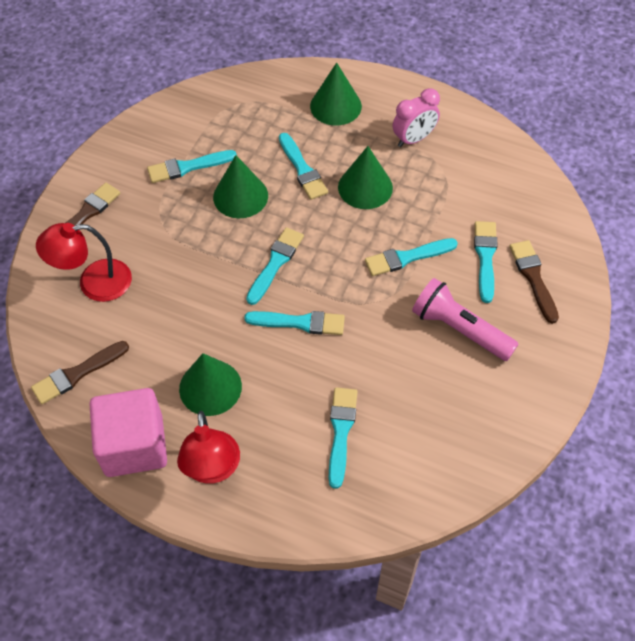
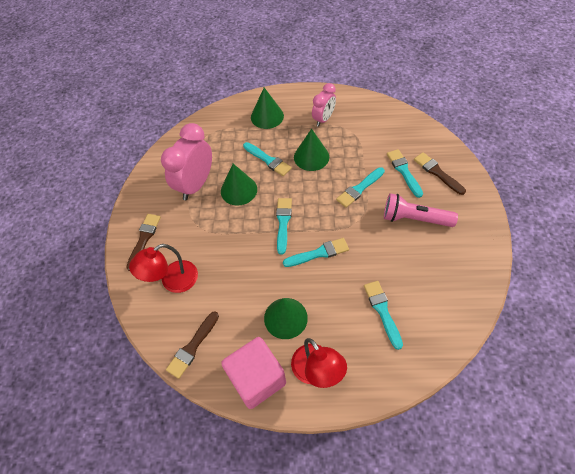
camera: 20 degrees left, 0 degrees up
turquoise brush [147,150,237,183] -> pink clock [161,123,212,200]

